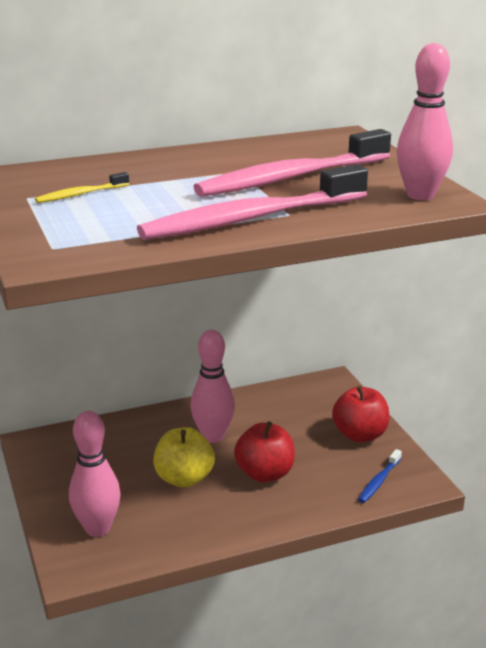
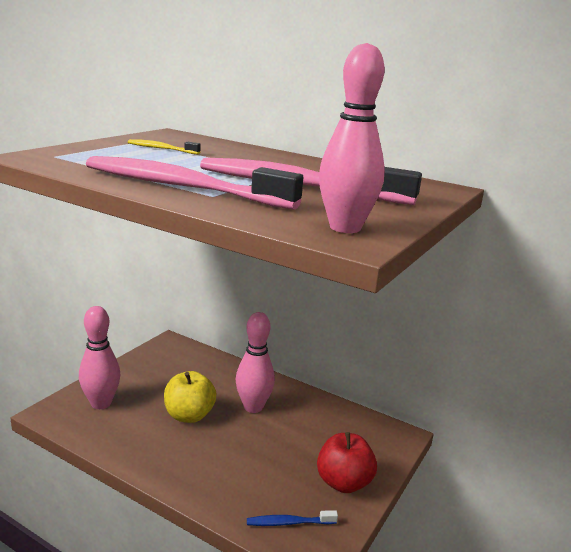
camera: 50 degrees right, 5 degrees down
red apple [234,421,295,483] -> none

